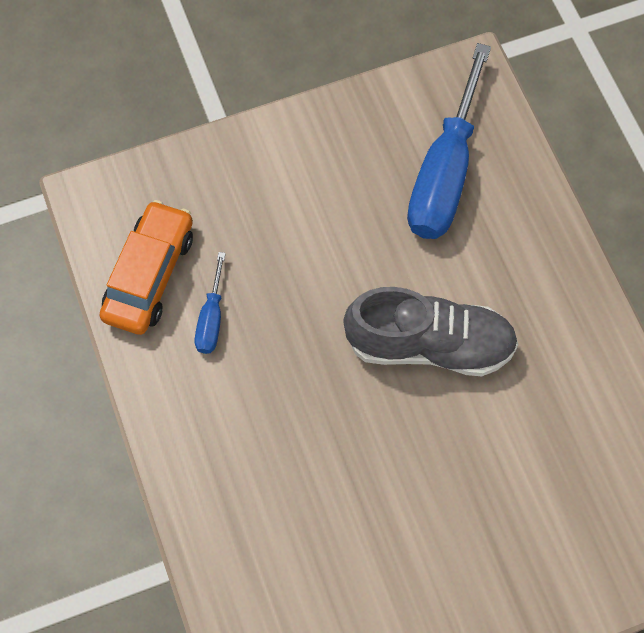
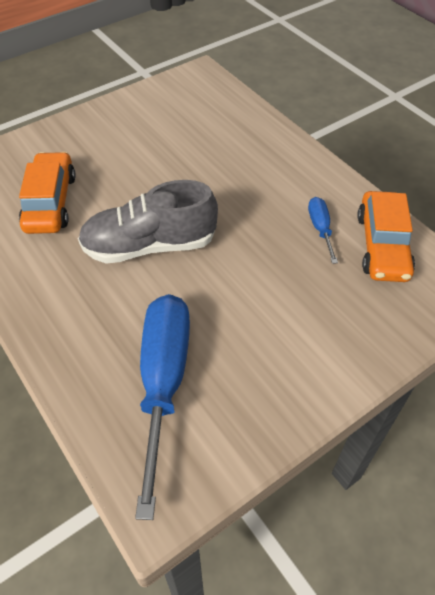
camera: 165 degrees right, 15 degrees down
none -> orange car [19,152,76,234]

